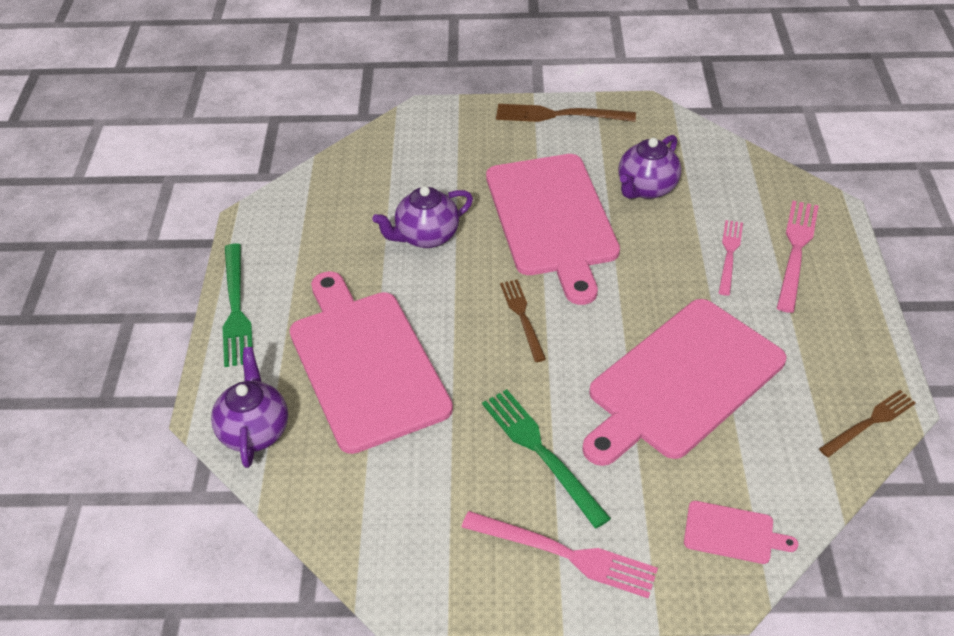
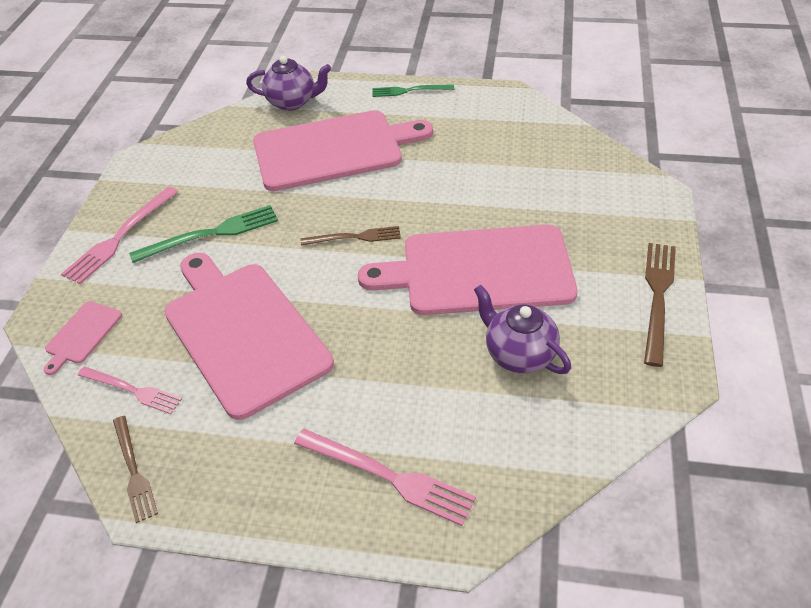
camera: 100 degrees right, 0 degrees up
green fork [223,243,253,367] -> green fork [372,85,454,97], size x0.67
purple teapot [372,186,473,248] -> none
pink fork [719,220,743,296] -> pink fork moved to [78,367,182,414]

